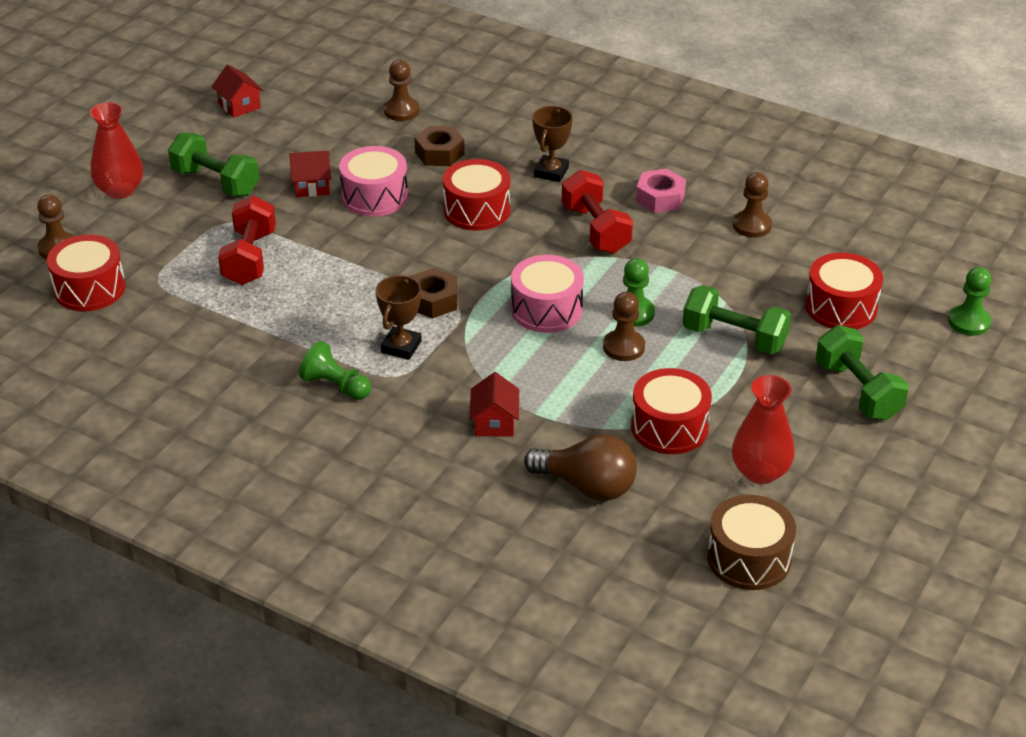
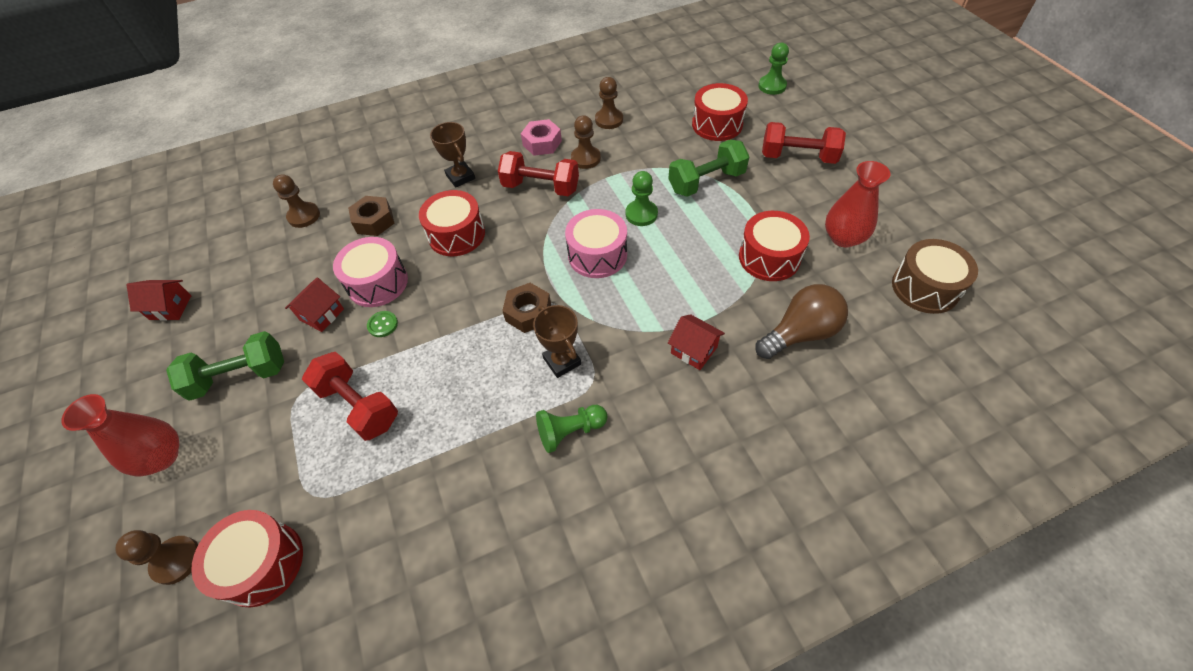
camera: 50 degrees left, 15 degrees up
brown pawn [603,292,645,361] -> brown pawn moved to [571,115,601,169]
green dumbbell [815,325,909,420] -> red dumbbell [762,122,846,164]
none -> green button [367,311,398,337]

